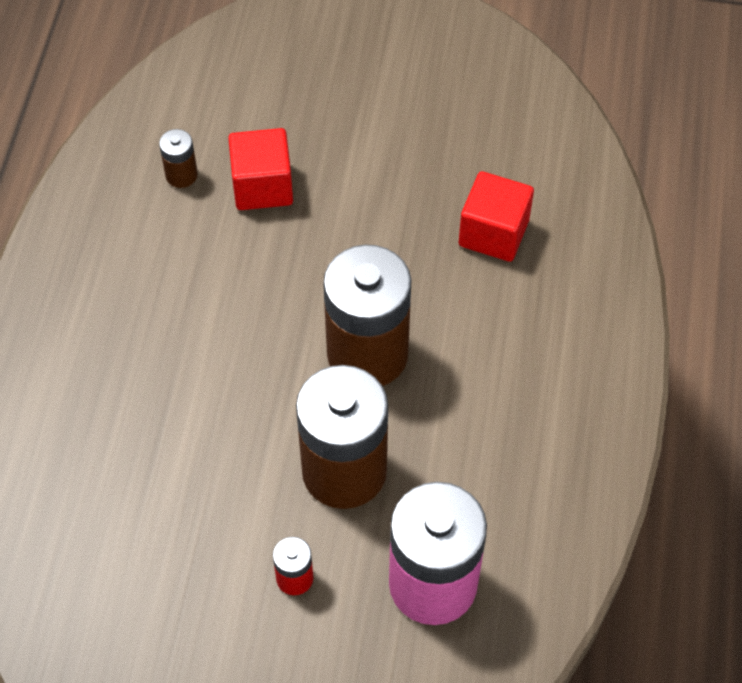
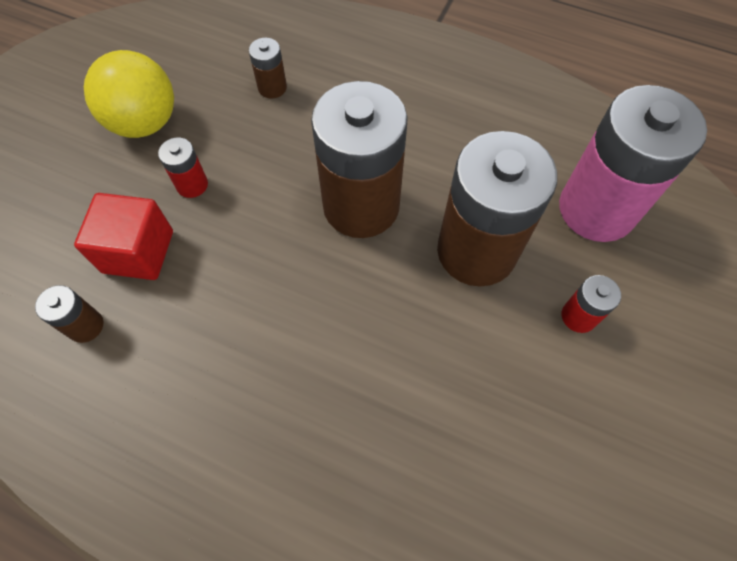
camera: 75 degrees left, 5 degrees up
red cube [459,171,534,262] -> brown battery [249,38,287,99]
none -> yellow ball [84,50,174,138]
none -> red battery [158,137,208,198]

